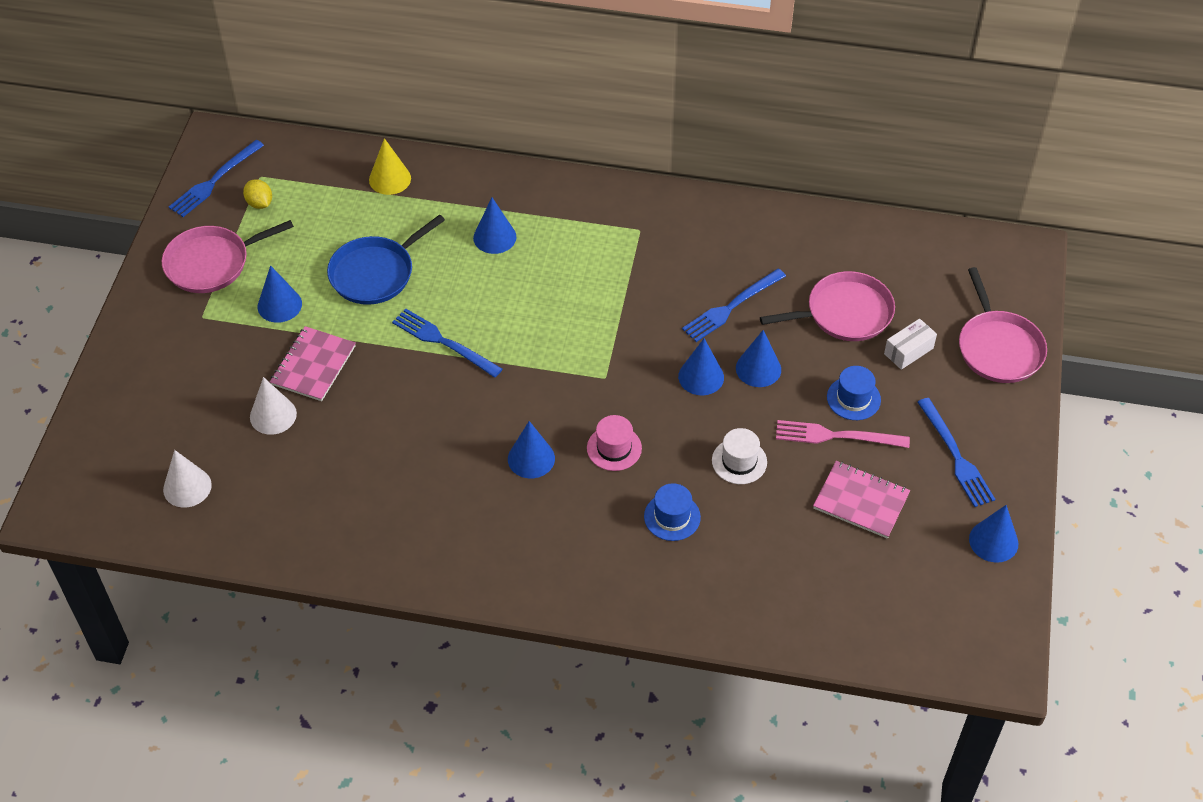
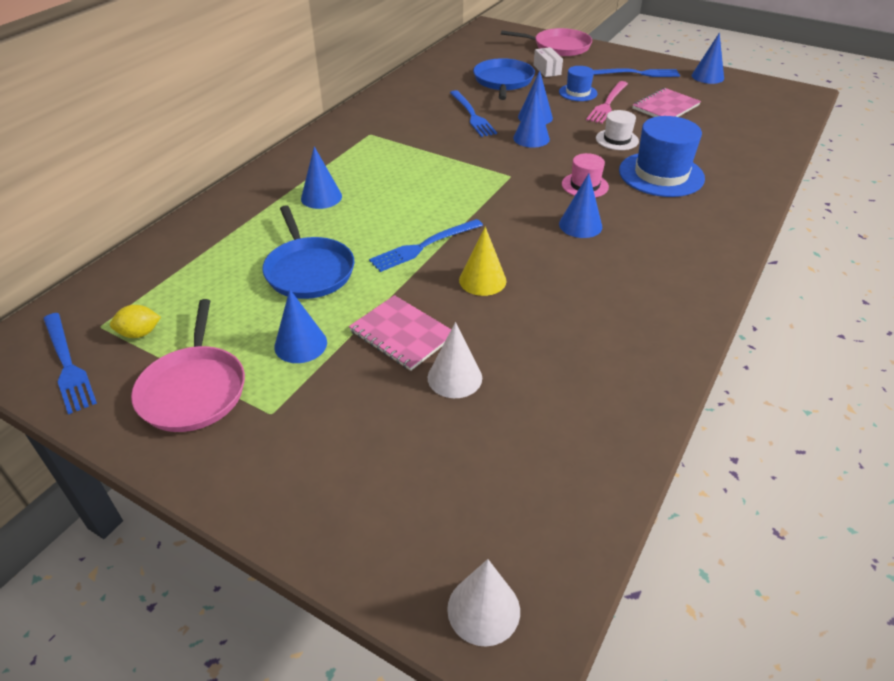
camera: 70 degrees left, 10 degrees down
white cone [163,450,212,508] -> white cone moved to [447,559,520,647]
yellow cone [369,138,411,195] -> yellow cone moved to [459,227,506,296]
blue hat [644,483,701,541] -> blue hat [619,116,705,197], size x1.84
pink pan [760,271,895,341] -> blue pan [473,58,535,100]

